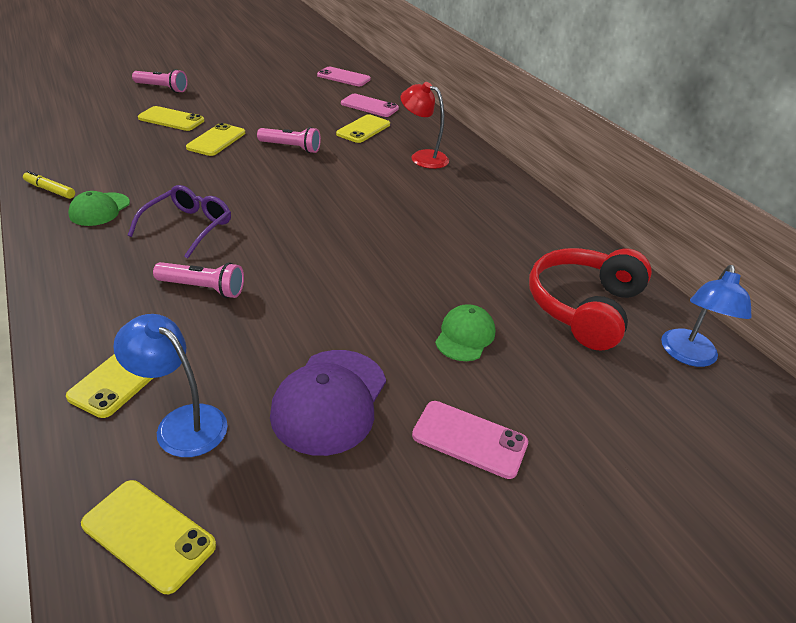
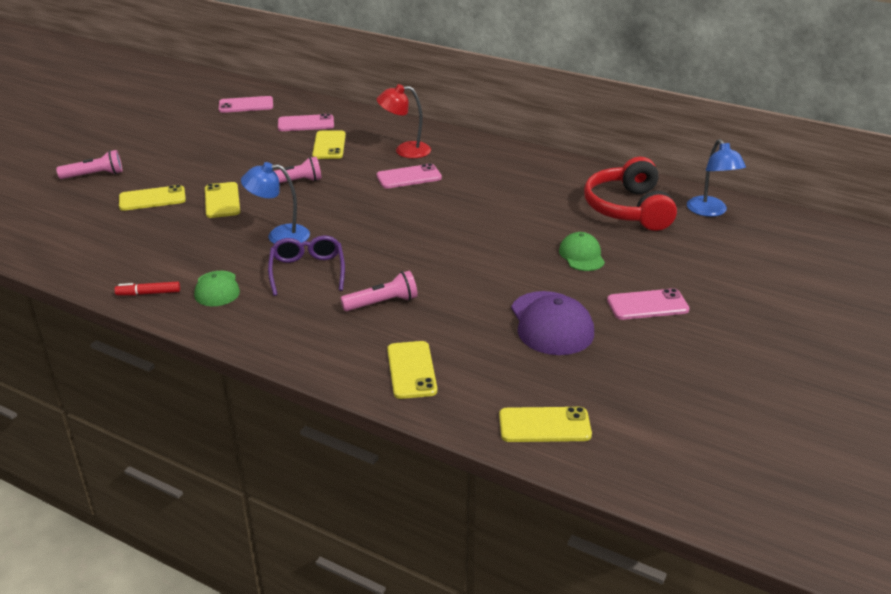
camera: 30 degrees left, 5 degrees down
yellow marker [23,171,75,199] -> red marker [114,282,180,296]
blue lamp [113,314,228,457] -> blue lamp moved to [241,162,310,244]
none -> pink phone [377,163,442,189]

